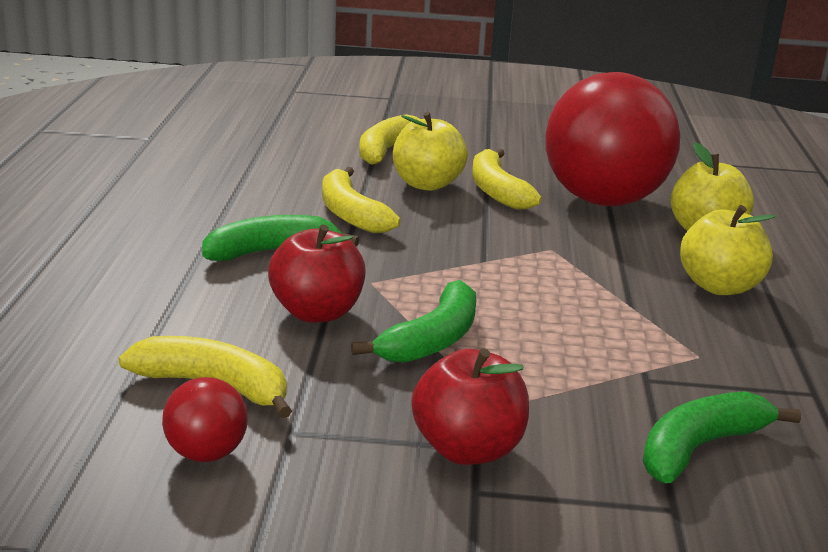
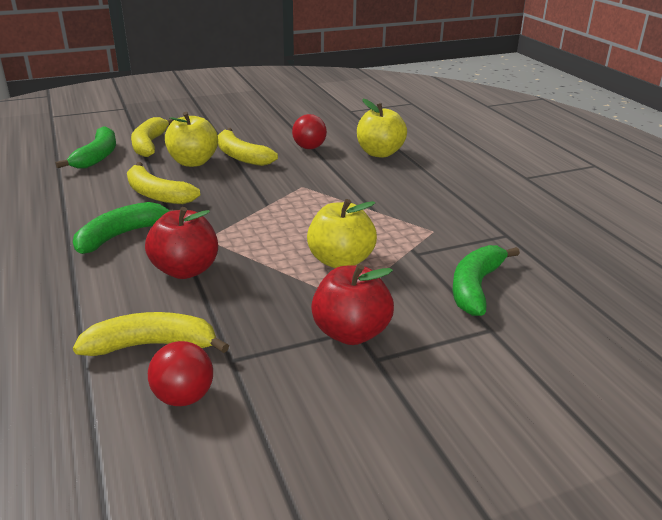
camera: 25 degrees left, 5 degrees up
green banana [351,280,476,363] -> green banana moved to [56,126,116,168]
red ball [545,72,680,206] -> red ball [292,114,327,149], size x0.40
yellow apple [680,205,777,295] -> yellow apple moved to [307,199,377,268]

